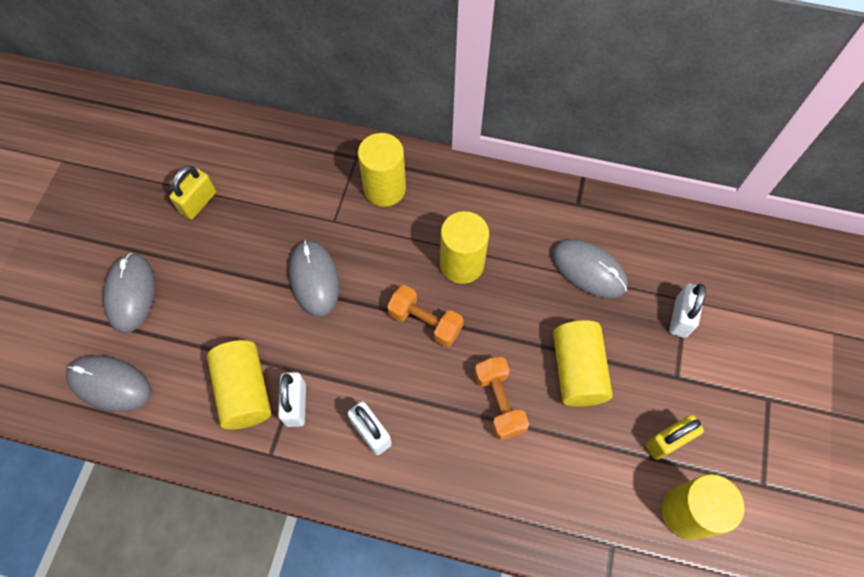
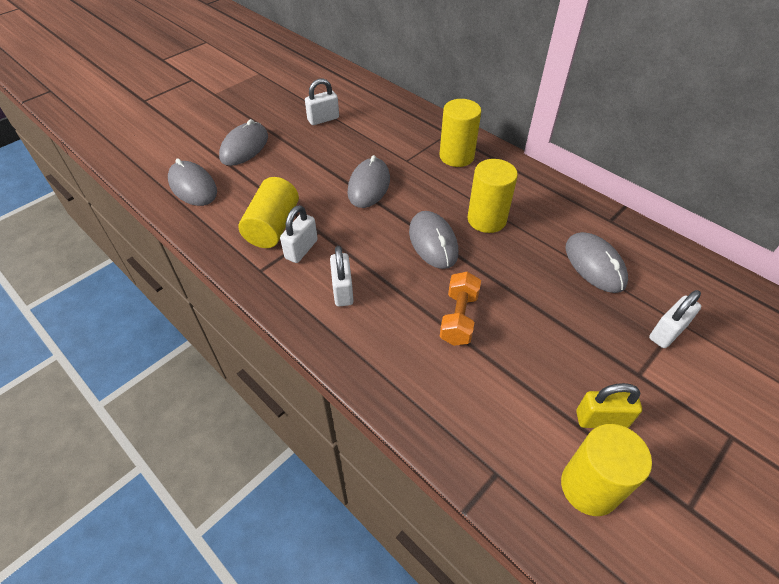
camera: 30 degrees right, 15 degrees down
yellow padlock [170,165,216,219] -> white padlock [305,78,339,125]
orange dumbbell [387,285,463,347] -> grey mouse [409,211,458,269]
yellow cylinder [553,320,613,407] -> none

